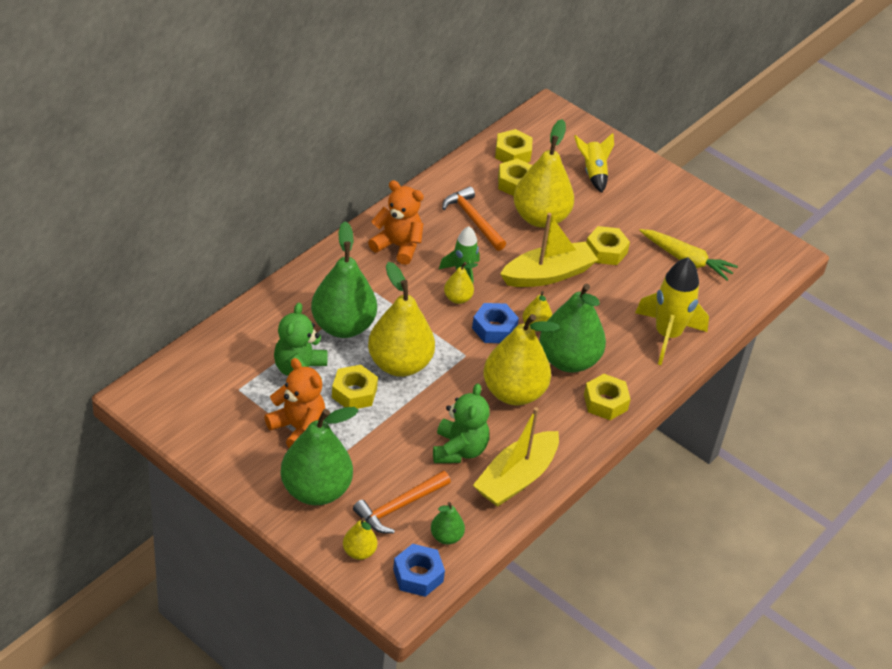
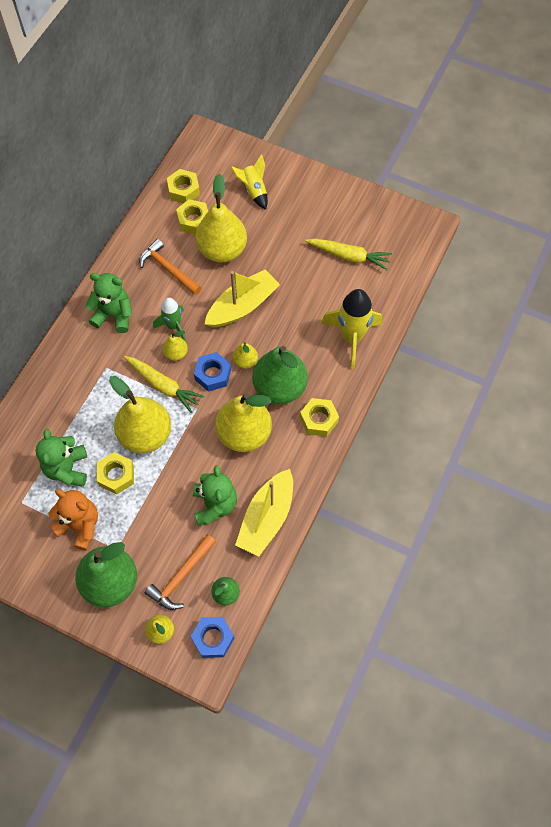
camera: 10 degrees left, 20 degrees up
green pear [311,221,377,338] -> none
orange teddy bear [368,180,424,265] -> green teddy bear [85,273,132,333]
yellow nut [586,226,630,265] -> none
none -> yellow carrot [124,356,204,413]

